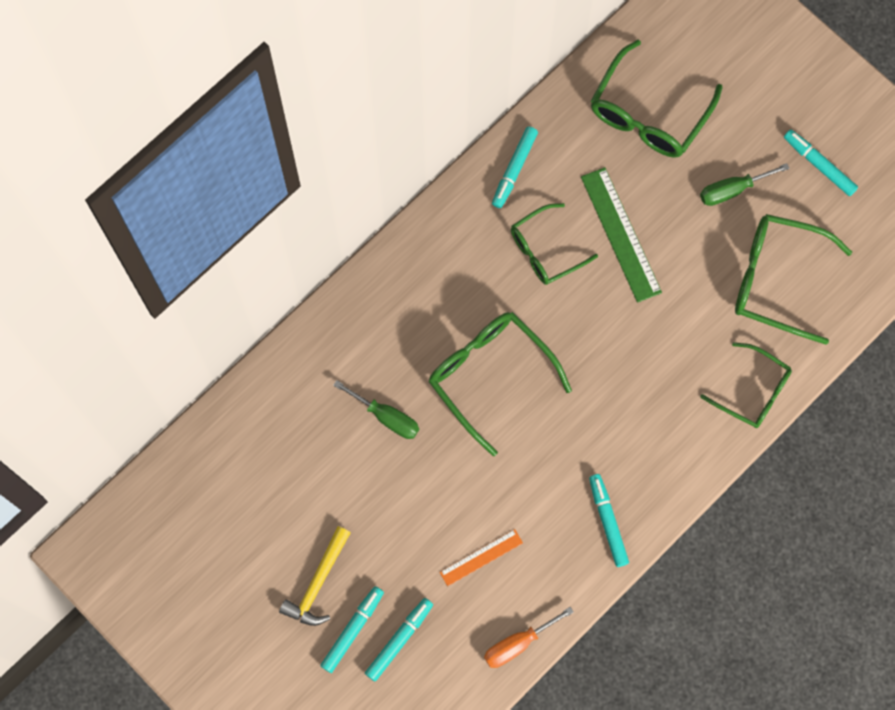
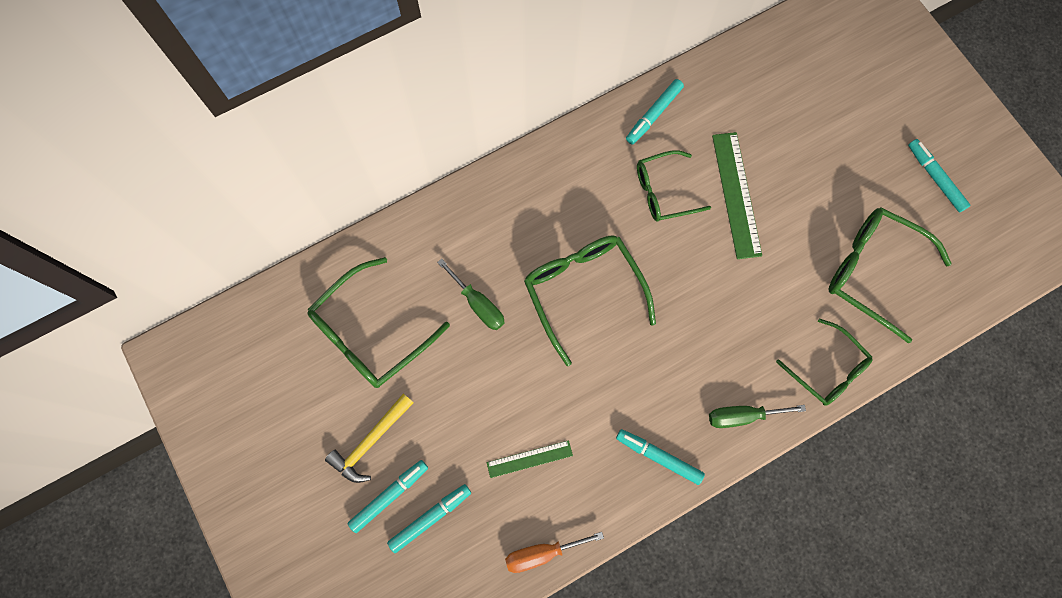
camera: 15 degrees right, 0 degrees up
orange ruler [440,529,523,586] -> green ruler [487,440,573,478]
turquoise marker [589,474,629,567] -> turquoise marker turned 60 degrees counterclockwise [616,429,705,485]
green glasses [591,40,722,158] -> green glasses moved to [307,257,450,388]
green screwdriver [700,163,790,206] -> green screwdriver moved to [709,405,806,428]

